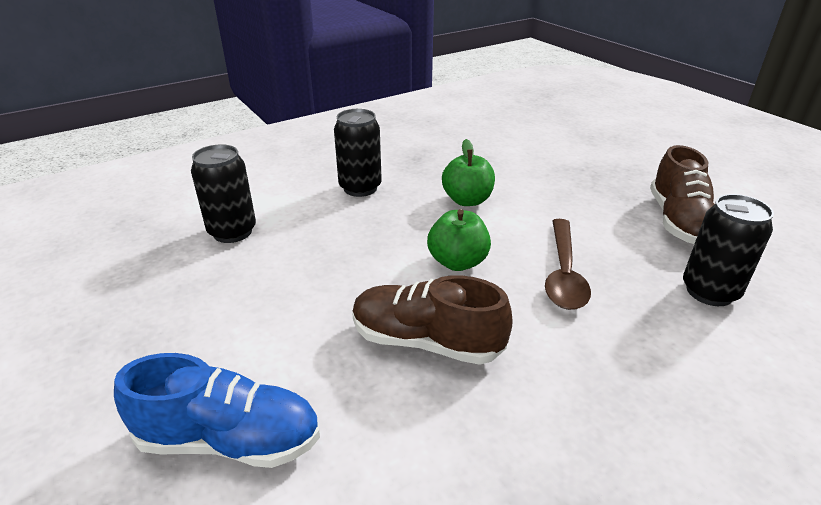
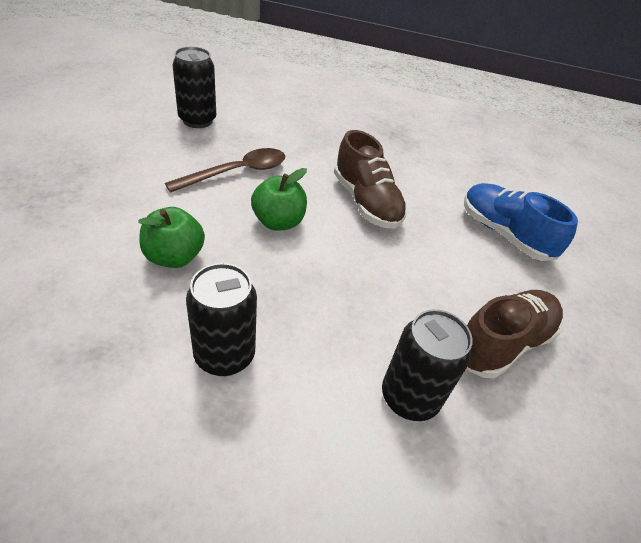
camera: 140 degrees left, 10 degrees up
brown shoe [650,145,714,244] -> brown shoe moved to [466,290,563,378]

